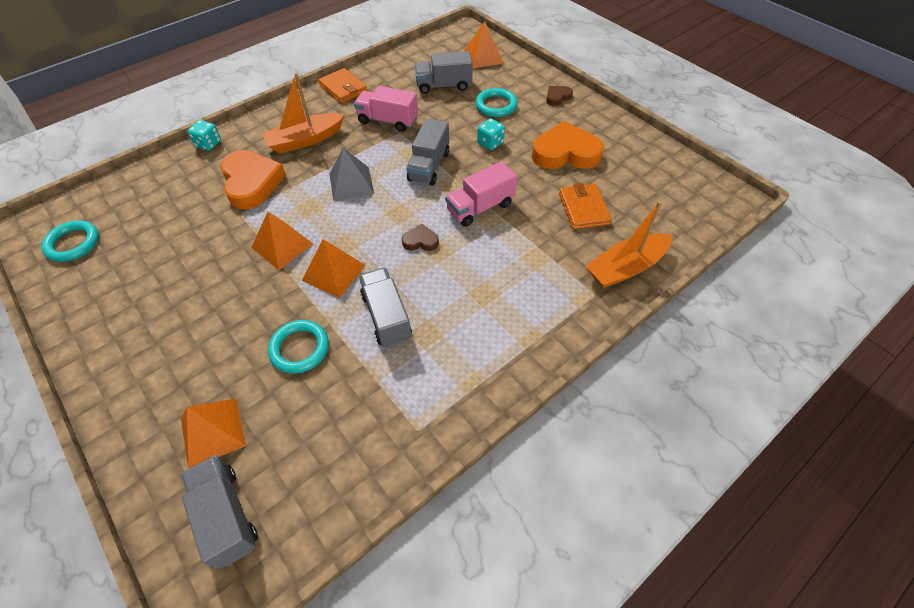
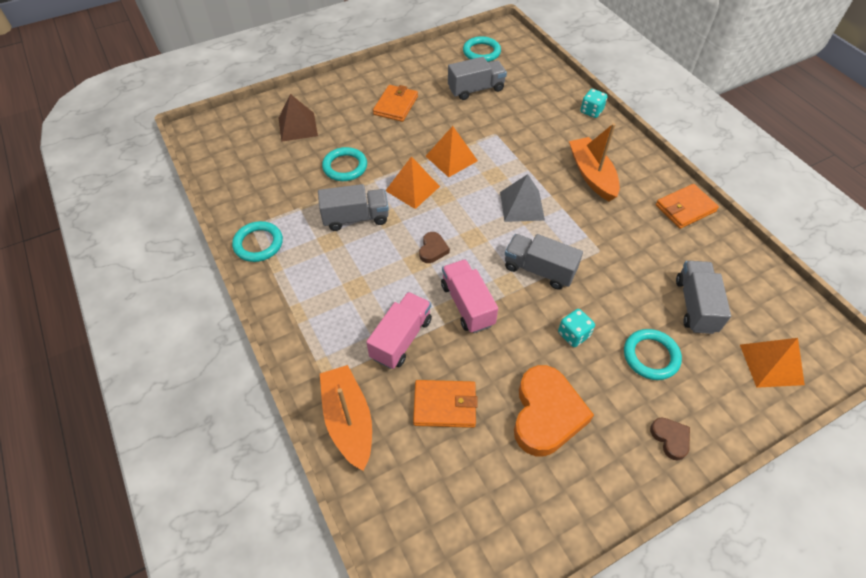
camera: 100 degrees right, 0 degrees up
orange pyramid [181,398,246,469] -> brown pyramid [279,94,318,142]
grey truck [181,455,258,569] -> grey truck moved to [448,57,507,100]
orange heart [220,150,286,209] -> none
pink truck [354,86,418,132] -> pink truck moved to [367,292,432,369]
none -> turquoise ring [232,221,283,262]
none -> orange wallet [373,85,418,122]

